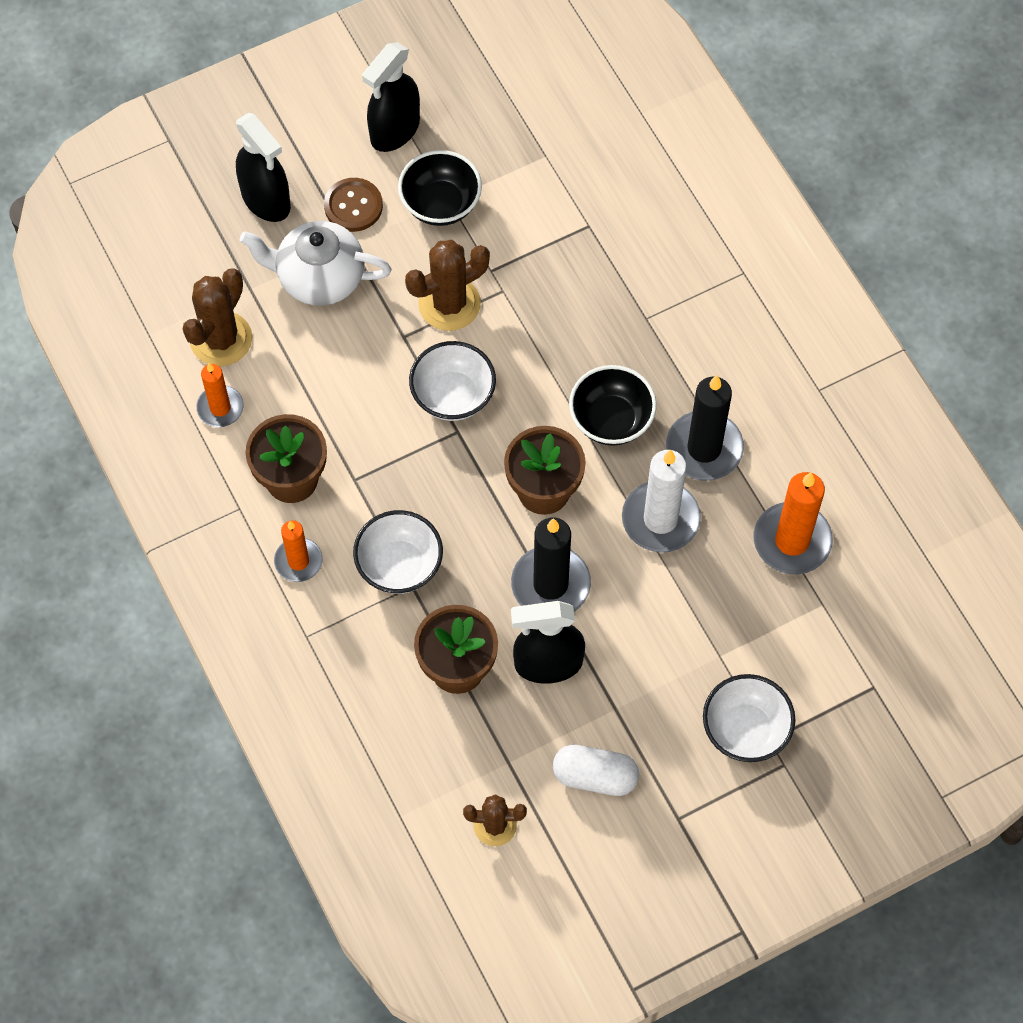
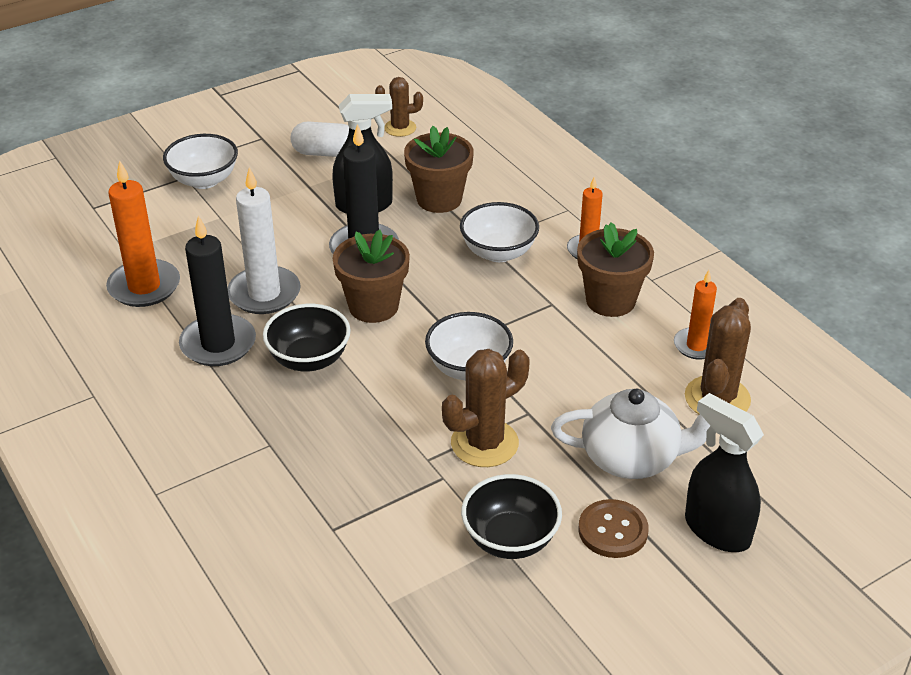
camera: 175 degrees right, 25 degrees down
black spray bottle [362,42,420,152] -> none

